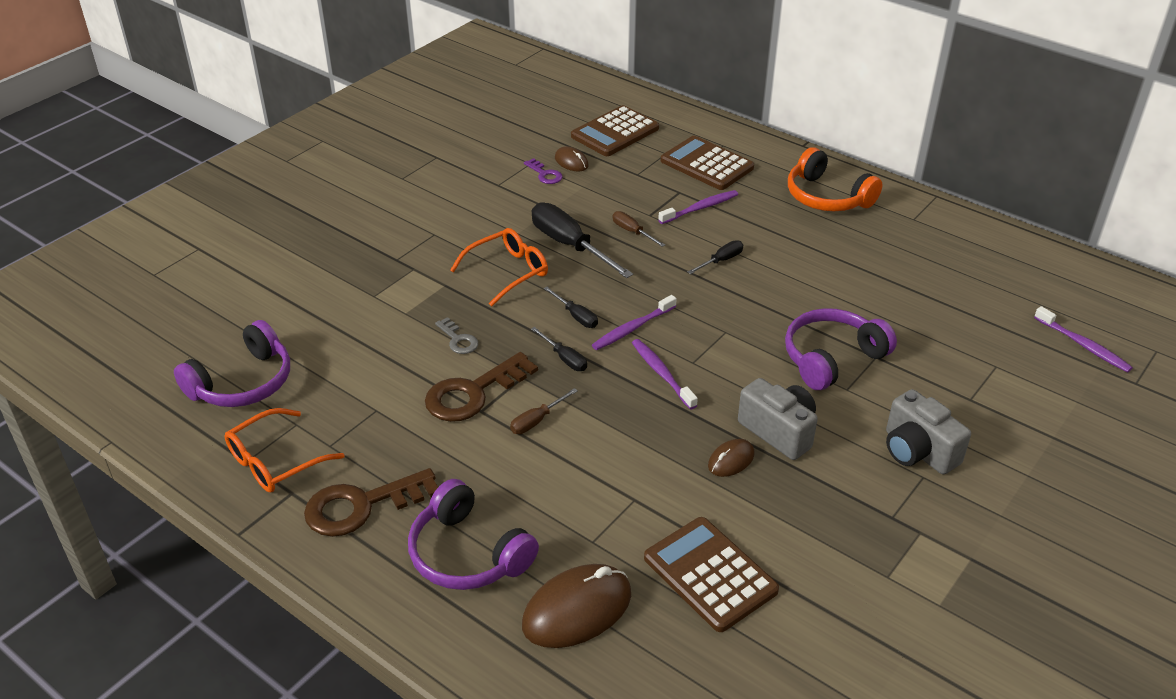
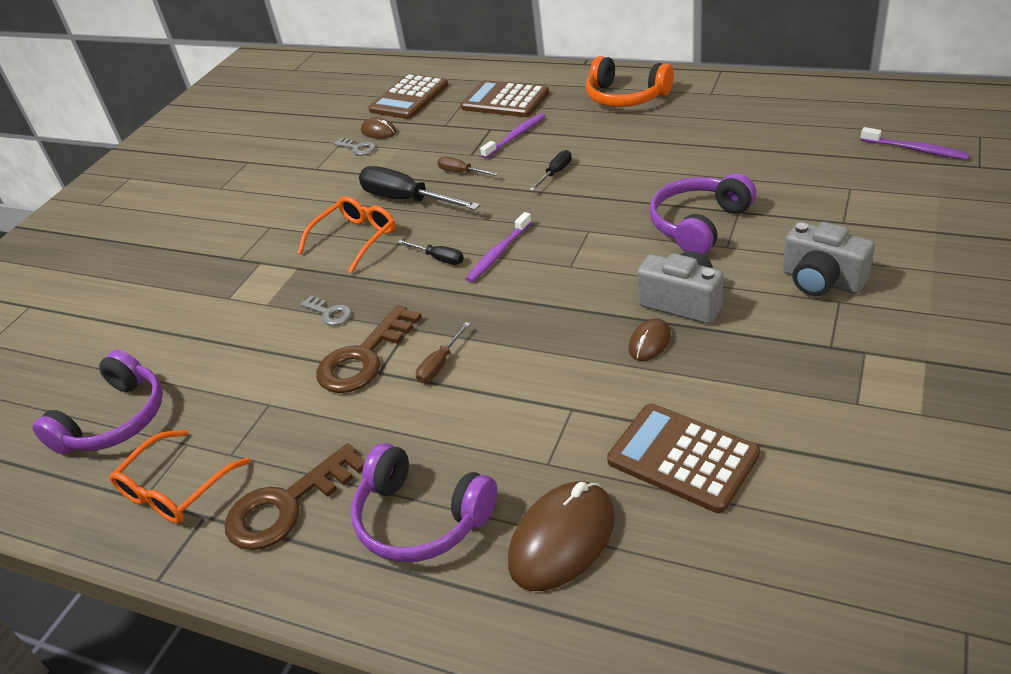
camera: 10 degrees left, 0 degrees up
purple key [524,158,563,184] -> grey key [334,138,376,155]
black screwdriver [531,327,587,371] -> none
purple toothbrush [632,339,698,409] -> none

